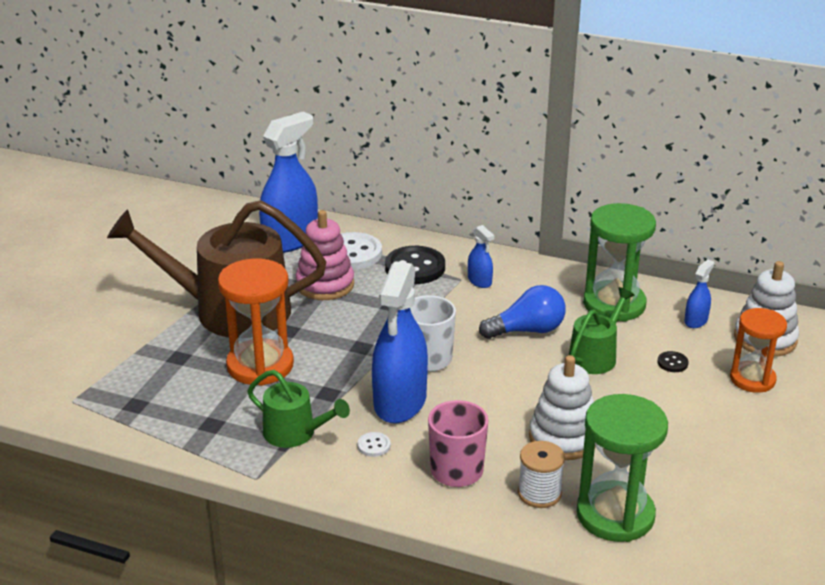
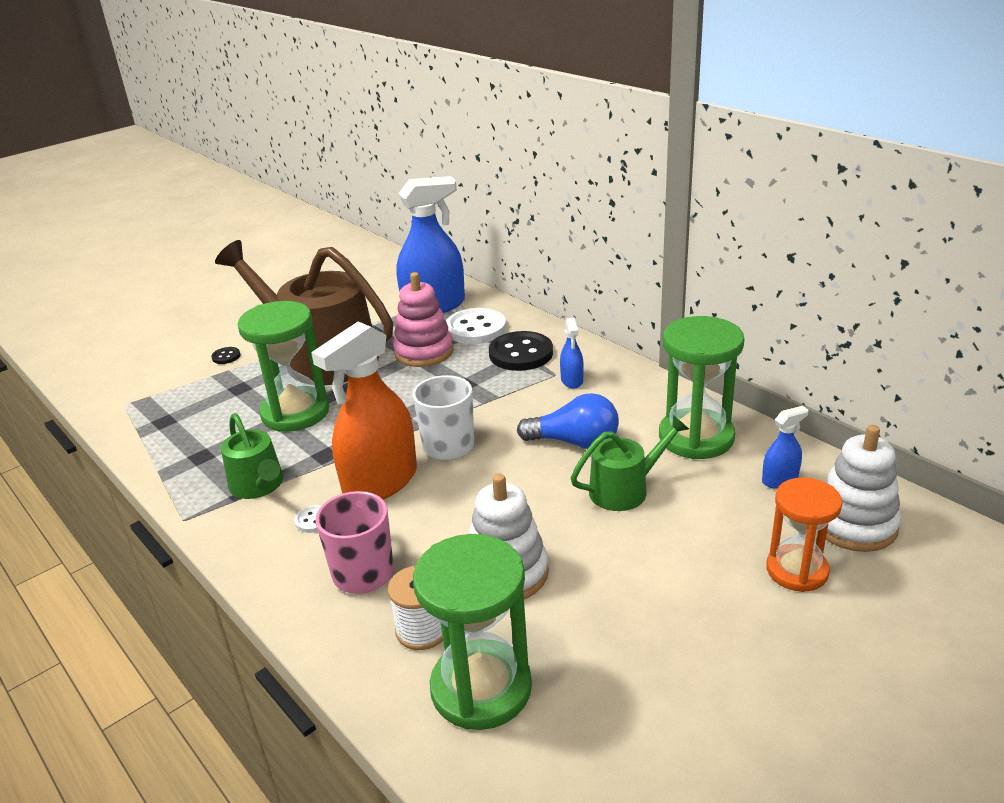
camera: 30 degrees right, 0 degrees up
orange hourglass [218,259,294,386] -> green hourglass [238,301,329,432]
blue spray bottle [372,261,428,424] -> orange spray bottle [311,321,417,500]
black button [658,351,689,372] -> black button moved to [211,347,240,364]

